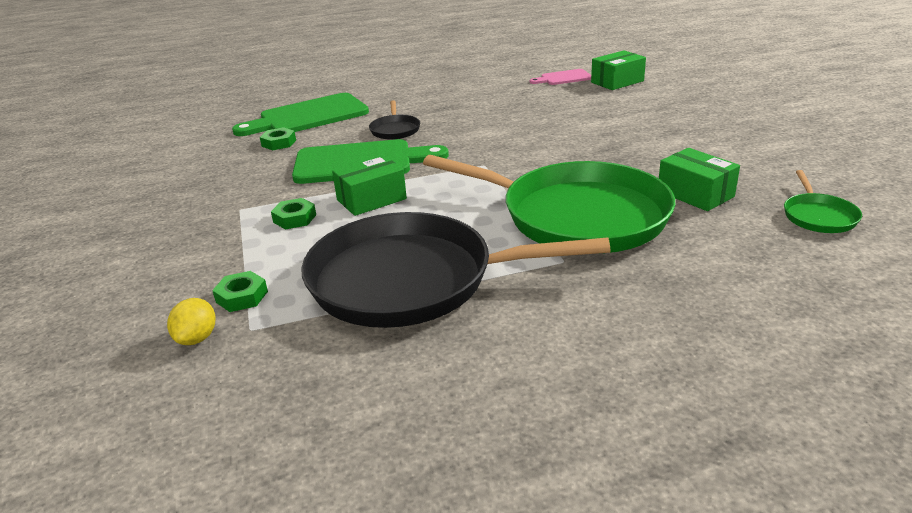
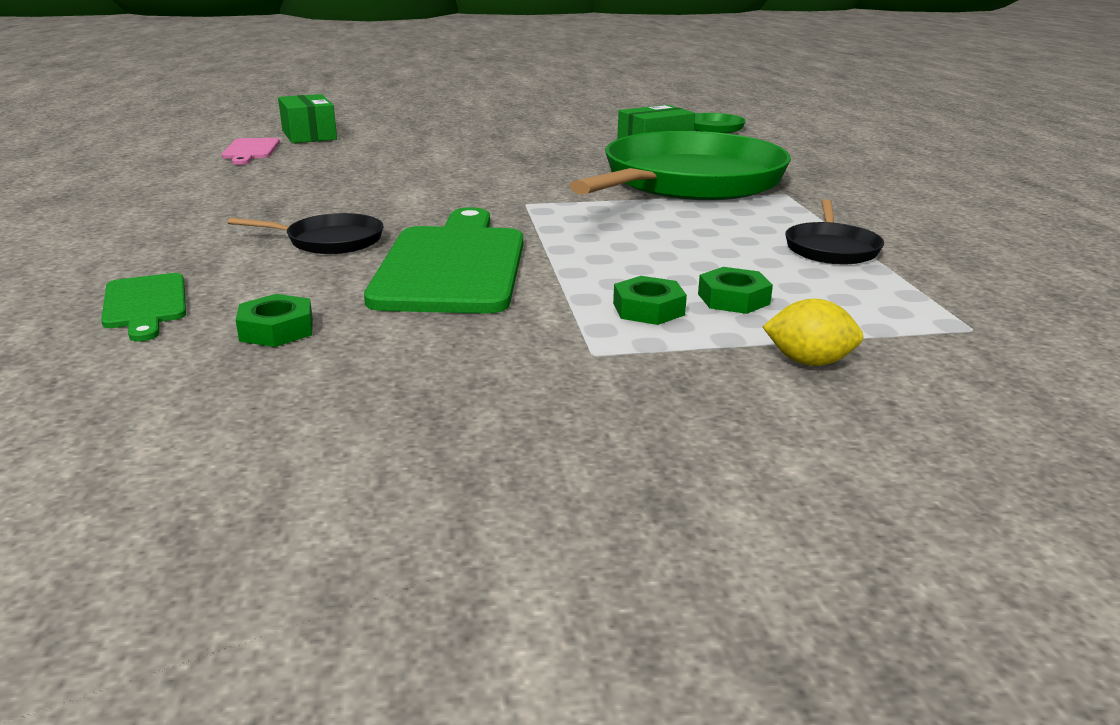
camera: 85 degrees left, 5 degrees down
yellow lemon [167,298,216,345] -> yellow lemon moved to [763,299,864,366]
green nut [212,271,268,312] -> green nut moved to [698,267,773,314]
green cutting board [232,93,369,136] -> green cutting board [101,273,186,342], size x0.50
black pan [301,212,610,328] -> black pan [785,199,884,264], size x0.41
green box [332,155,407,216] -> none

